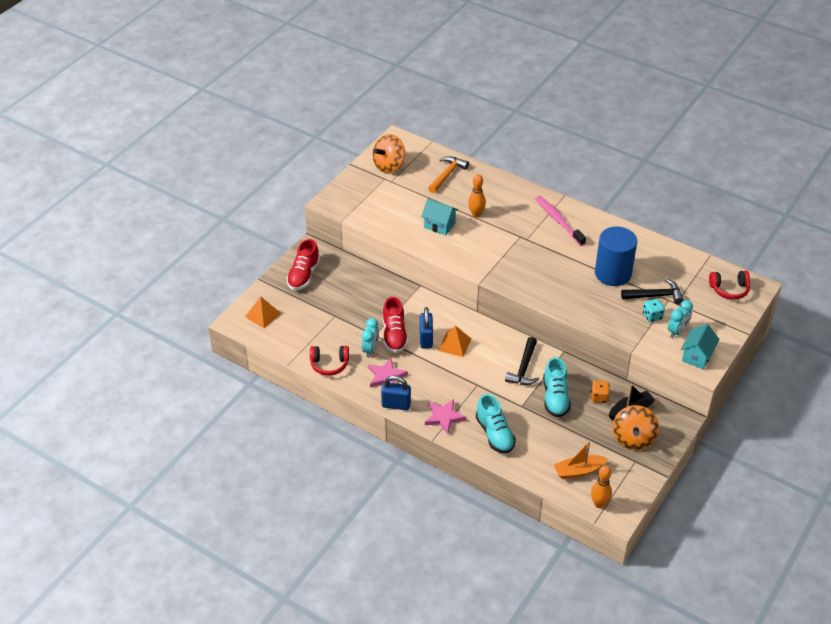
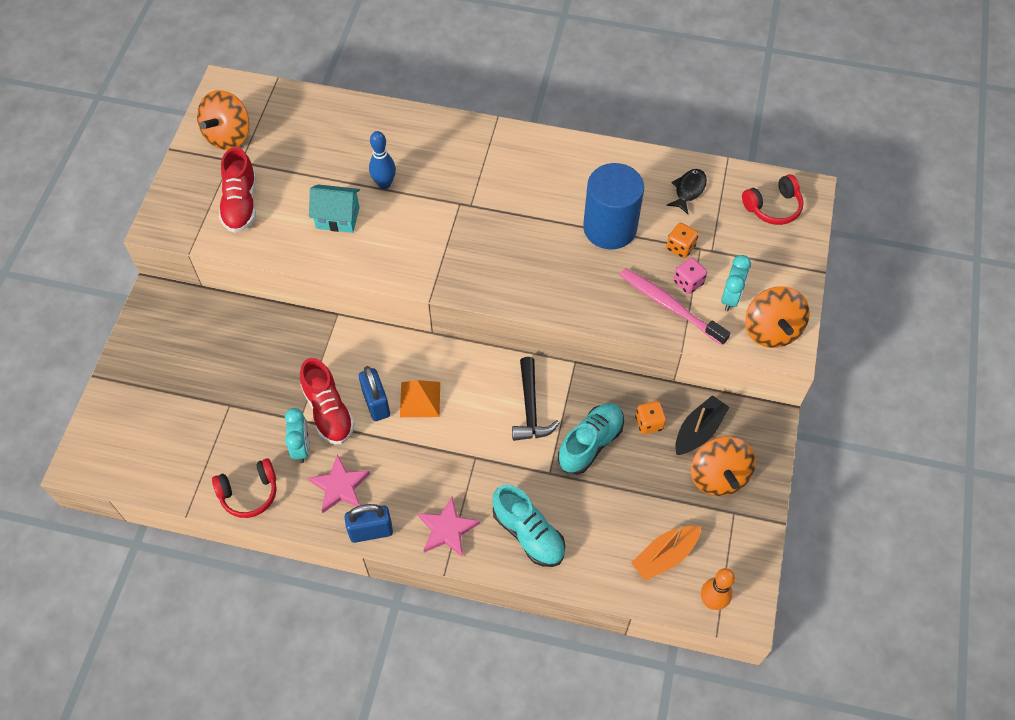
camera: 20 degrees left, 15 degrees up
orange pyramid [245,296,281,328] -> none
red shoe [286,239,320,290] -> red shoe moved to [219,147,256,233]
orange hammer [428,156,469,193] -> none
orange bowling pin [468,174,486,217] -> blue bowling pin [369,131,396,189]
pink toothbrush [535,196,586,246] -> pink toothbrush moved to [620,268,730,346]
turquoise shoe [543,357,571,417] -> turquoise shoe turned 120 degrees counterclockwise [558,403,624,474]
black hammer [621,279,684,304] -> orange dice [666,223,699,258]
turquoise dice [643,299,665,322] -> pink dice [673,258,707,294]
turquoise house [681,324,719,369] -> orange spinning top [745,287,810,348]
none -> black fish [667,169,707,214]

